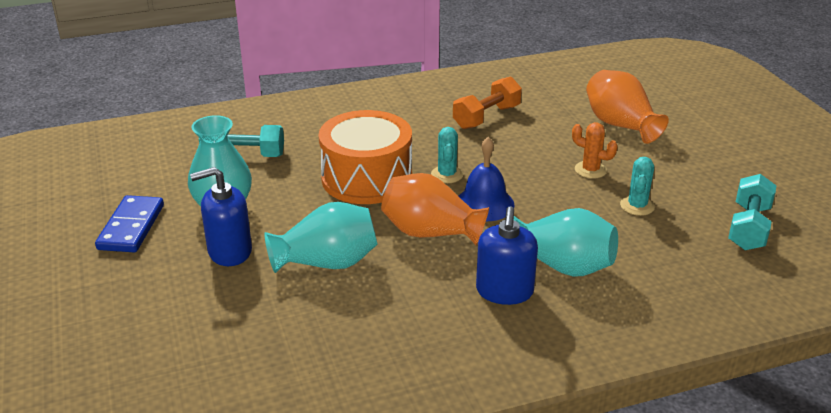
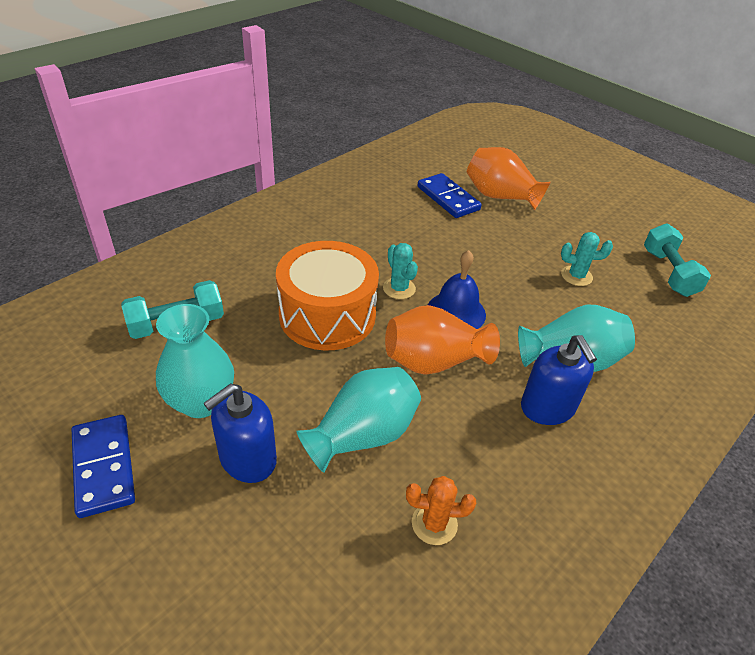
camera: 30 degrees left, 10 degrees up
orange dumbbell [453,76,522,129] -> none
orange cactus [572,122,618,179] -> orange cactus moved to [406,476,476,545]
turquoise cactus [620,157,655,216] -> turquoise cactus turned 75 degrees counterclockwise [561,232,613,286]
none -> blue domino [417,173,482,218]

